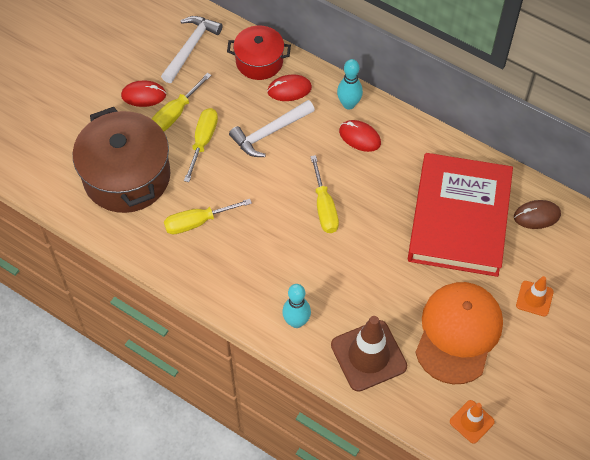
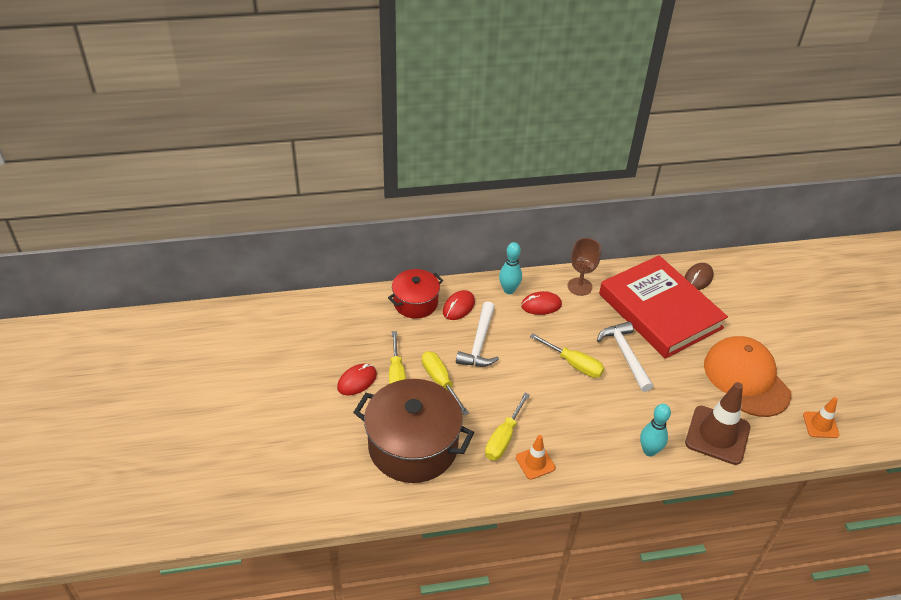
camera: 45 degrees left, 15 degrees down
white hammer [161,16,223,83] -> white hammer moved to [597,321,653,392]
orange traffic cone [516,276,554,317] -> orange traffic cone moved to [516,435,555,480]
none -> brown goblet [568,238,601,296]

